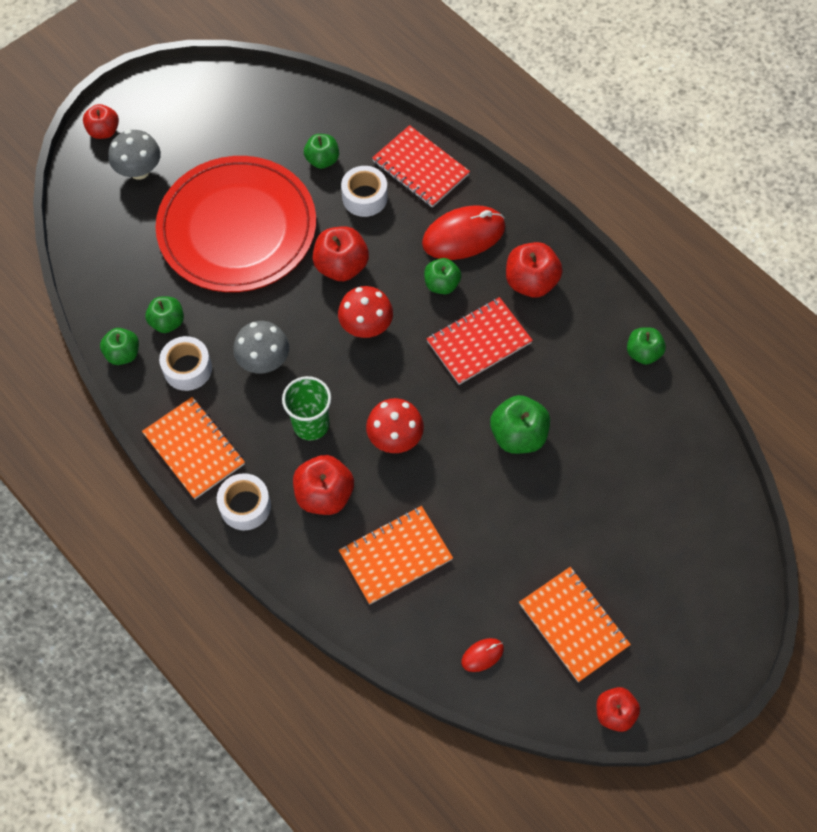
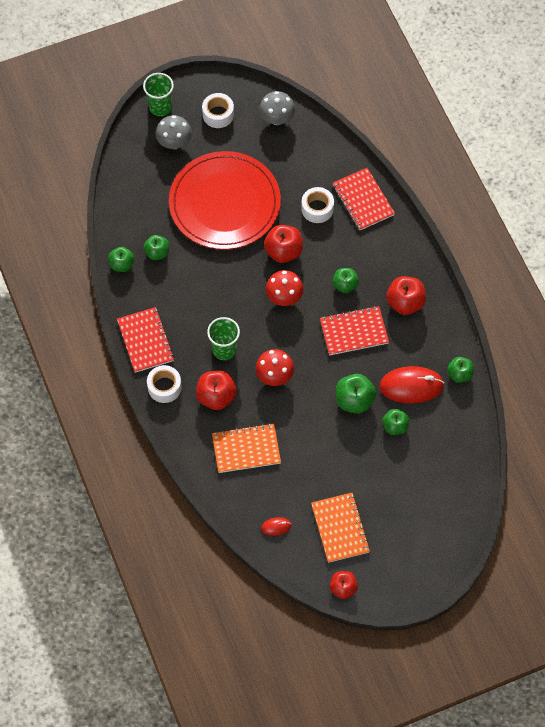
camera: 20 degrees right, 0 degrees up
red apple [83,104,119,139] -> green cup [143,73,174,116]
orange notebook [142,397,245,499] -> red notebook [117,307,174,373]
white tape [159,336,212,391] -> white tape moved to [202,93,234,128]
grey mushroom [233,321,289,374] -> grey mushroom moved to [259,91,295,125]
green apple [304,134,339,169] -> green apple moved to [382,409,409,435]
red mouse [422,205,505,260] -> red mouse moved to [379,366,444,403]

